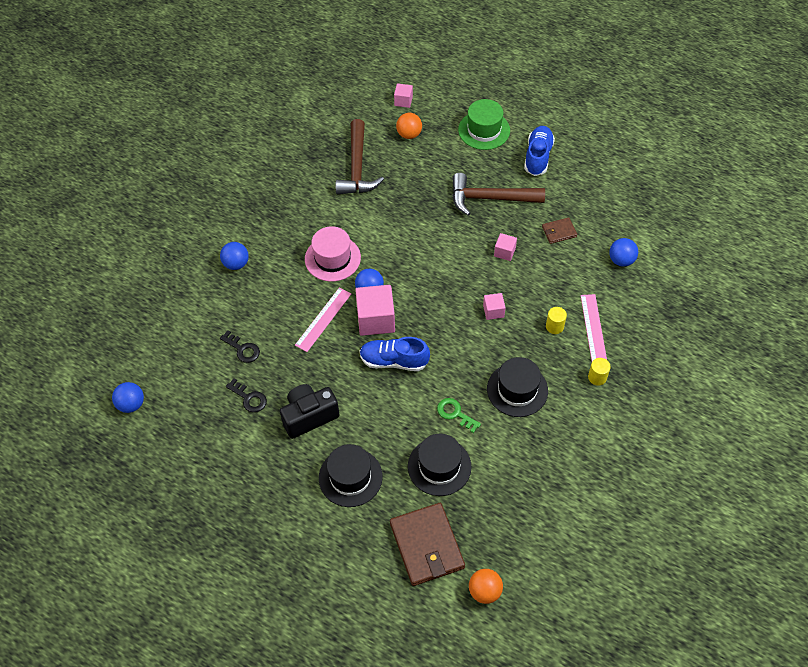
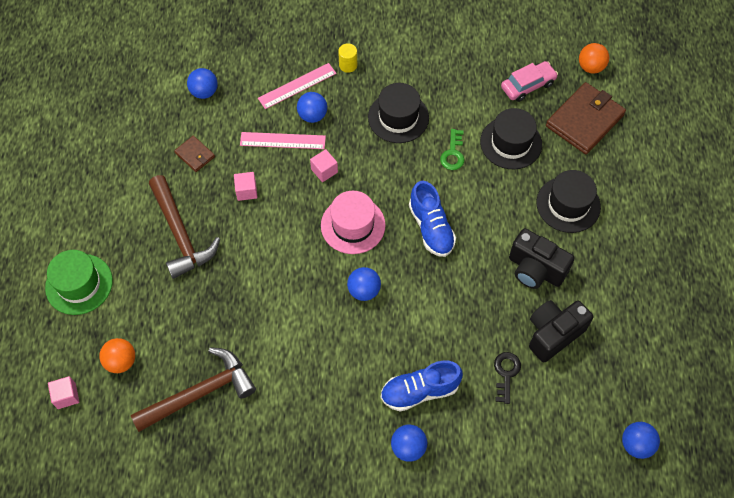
camera: 120 degrees left, 5 degrees up
black key [226,378,267,413] -> black camera [529,300,593,363]
pink ruler [295,287,351,352] -> pink ruler moved to [240,132,326,149]
pink hat [305,226,361,282] -> pink hat moved to [321,191,386,254]
pink cube [355,285,395,336] -> none
blue shoe [524,126,555,176] -> blue shoe moved to [381,360,463,412]
yellow cylinder [546,307,567,334] -> blue ball [297,92,327,123]
none -> pink car [501,61,558,102]

